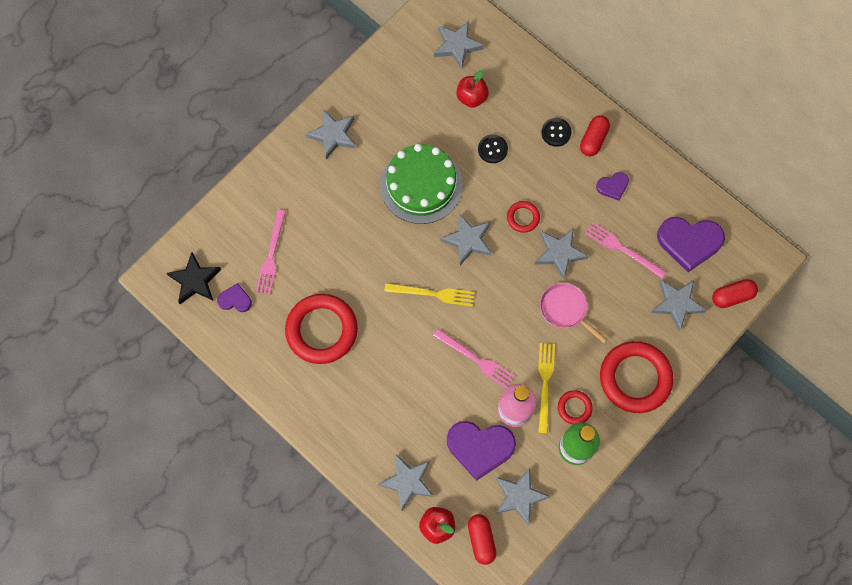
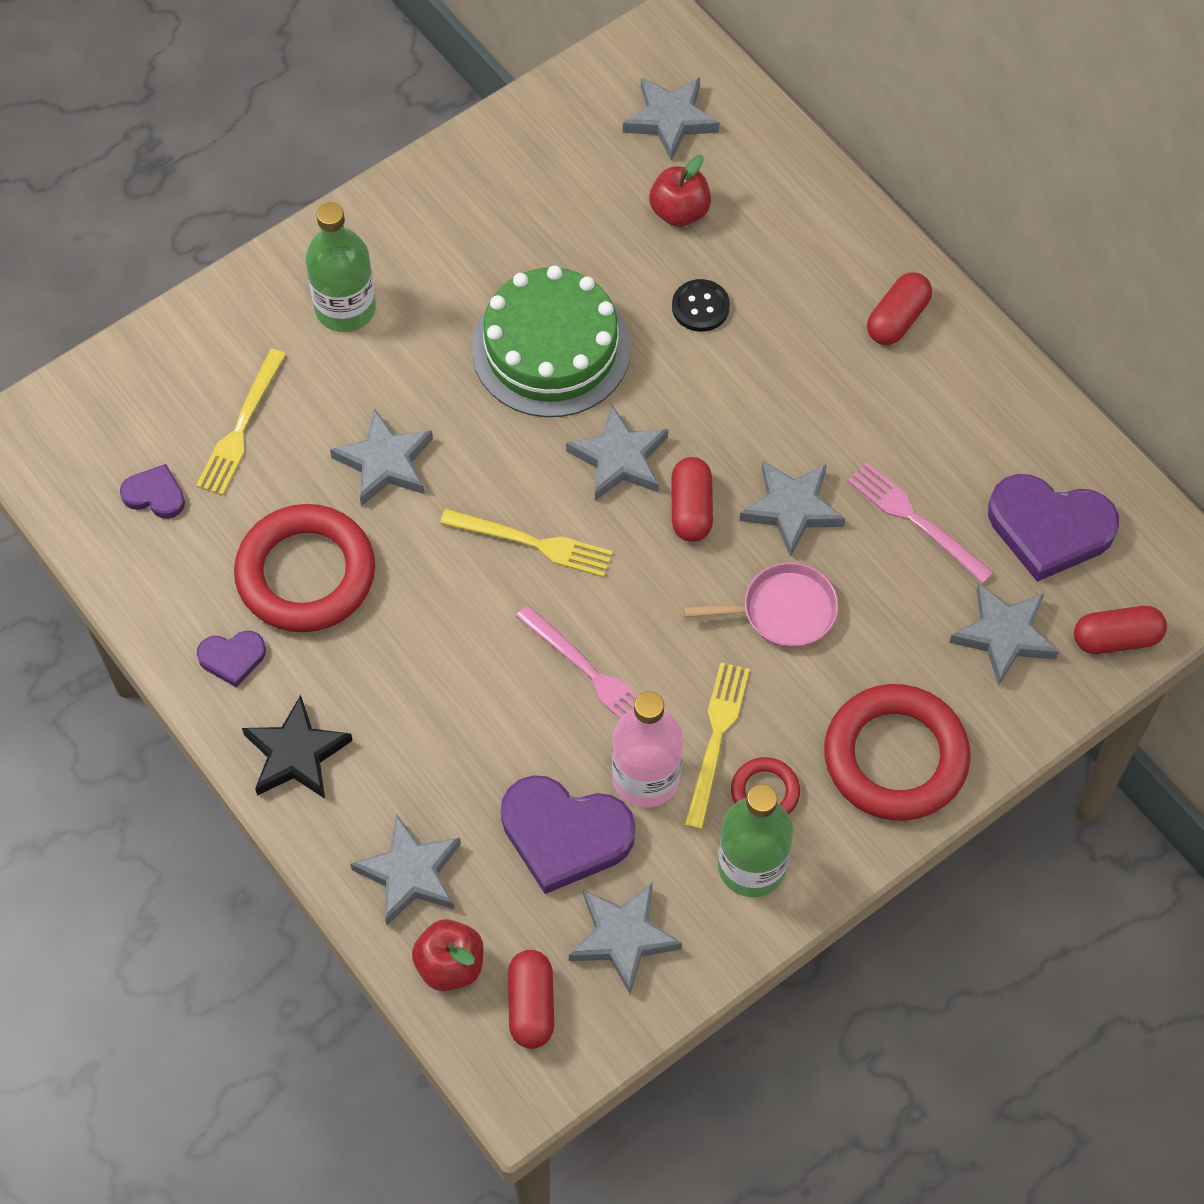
camera: 10 degrees right, 10 degrees down
black star [166,253,221,304] -> black star moved to [242,695,353,799]
pink fork [255,209,286,294] -> yellow fork [196,349,286,495]
grey star [306,109,356,160] -> grey star moved to [330,408,433,506]
red ring [507,201,540,233] -> none
pink pan [540,283,607,343] -> pink pan turned 120 degrees clockwise [684,562,838,648]
black button [541,118,572,147] -> none
purple heart [596,172,629,200] -> purple heart moved to [197,631,266,687]
none -> green bottle [305,202,376,332]
none -> red capsule [671,457,713,542]

